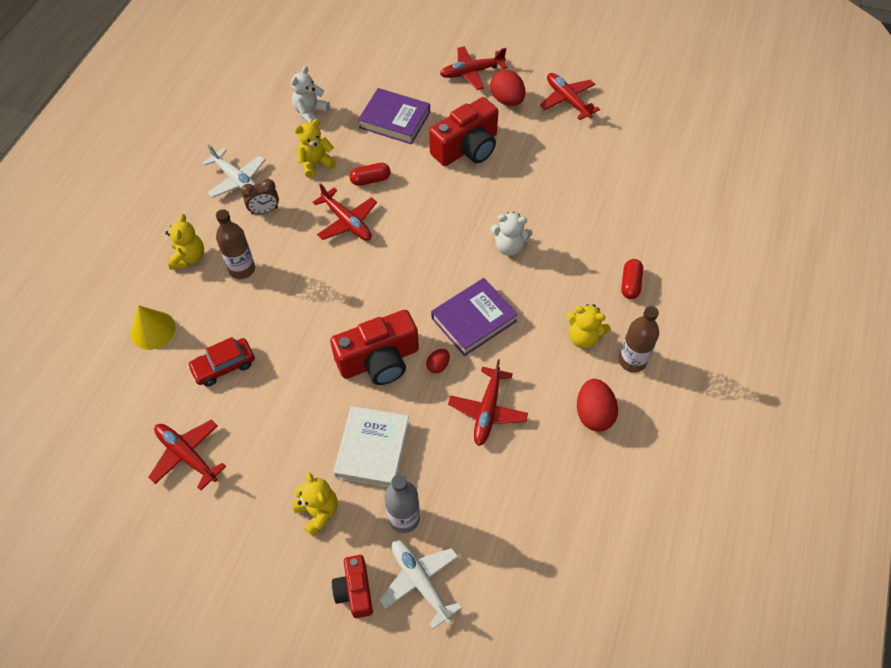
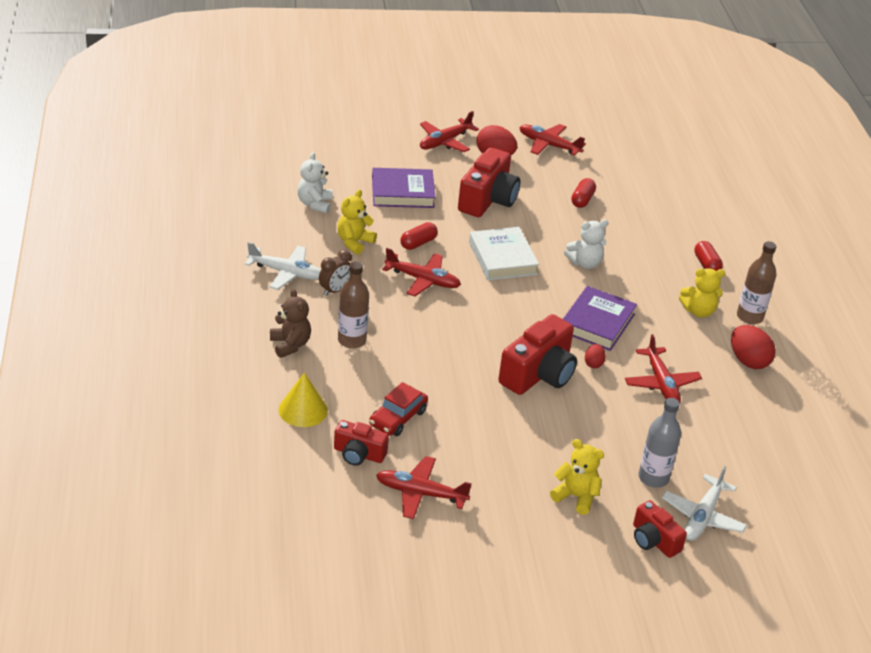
camera: 30 degrees left, 20 degrees down
yellow teddy bear [165,214,204,270] -> brown teddy bear [270,289,311,358]
white book [334,406,409,487] -> white book moved to [469,227,539,280]
white plane [379,540,462,629] -> white plane turned 90 degrees counterclockwise [662,466,747,541]
none -> red camera [334,420,389,466]
none -> red capsule [571,178,596,208]

